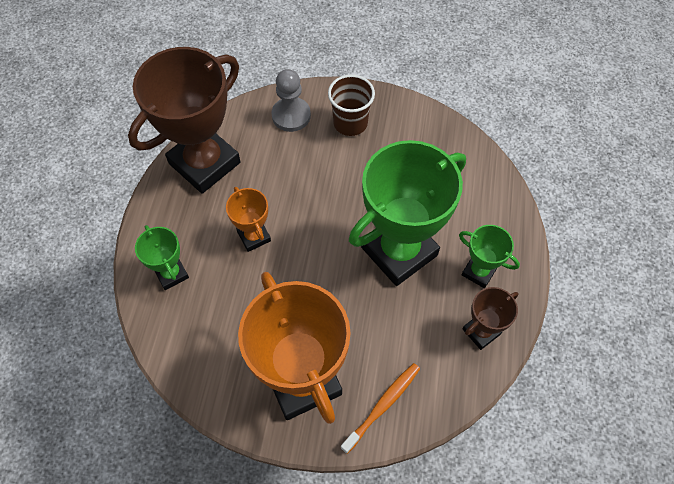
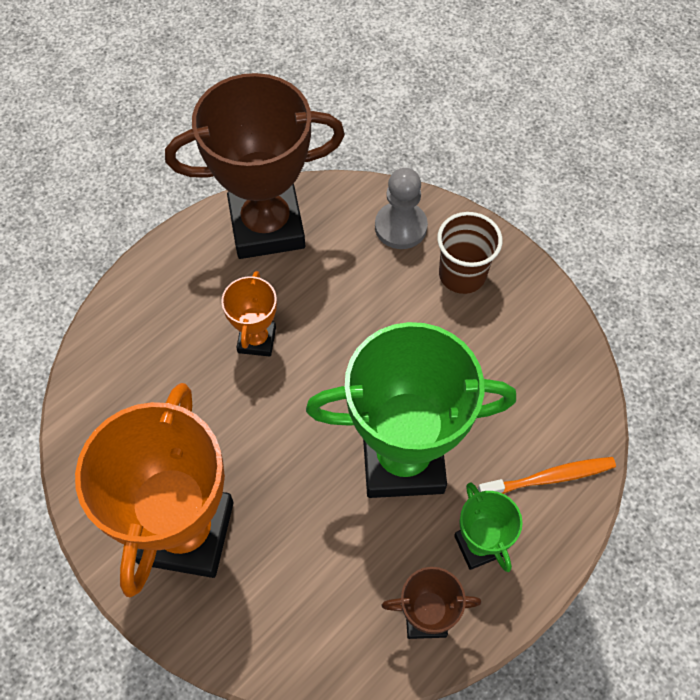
camera: 35 degrees right, 0 degrees up
green trophy [135,225,189,290] -> none
orange toothbrush [340,363,420,454] -> orange toothbrush moved to [478,457,616,494]

